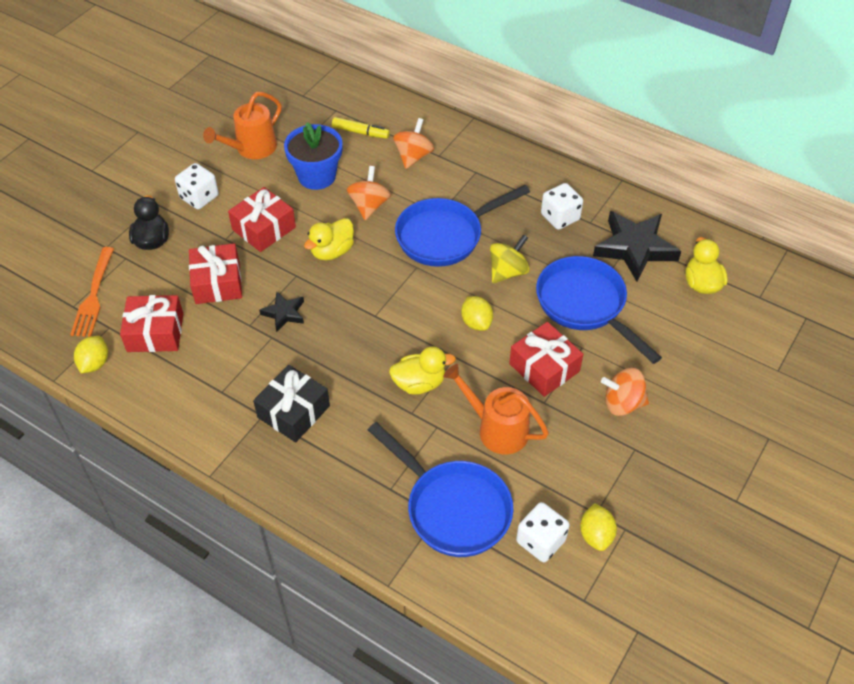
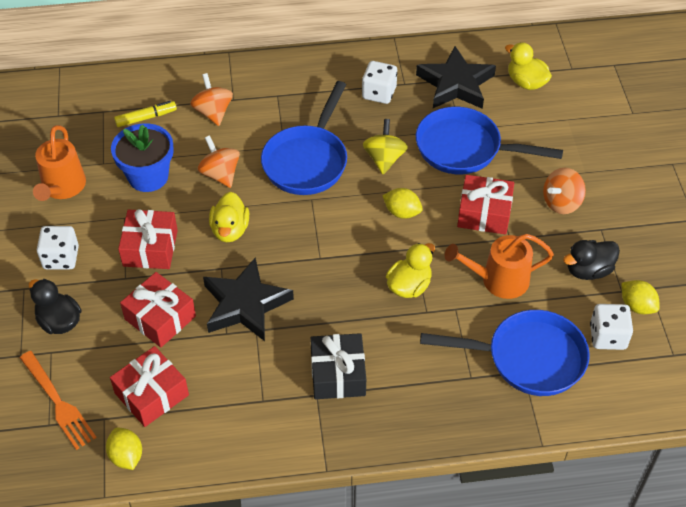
camera: 40 degrees left, 0 degrees up
black star [259,292,304,332] -> black star [203,258,294,341], size x1.93
none -> black duck [563,240,620,280]

